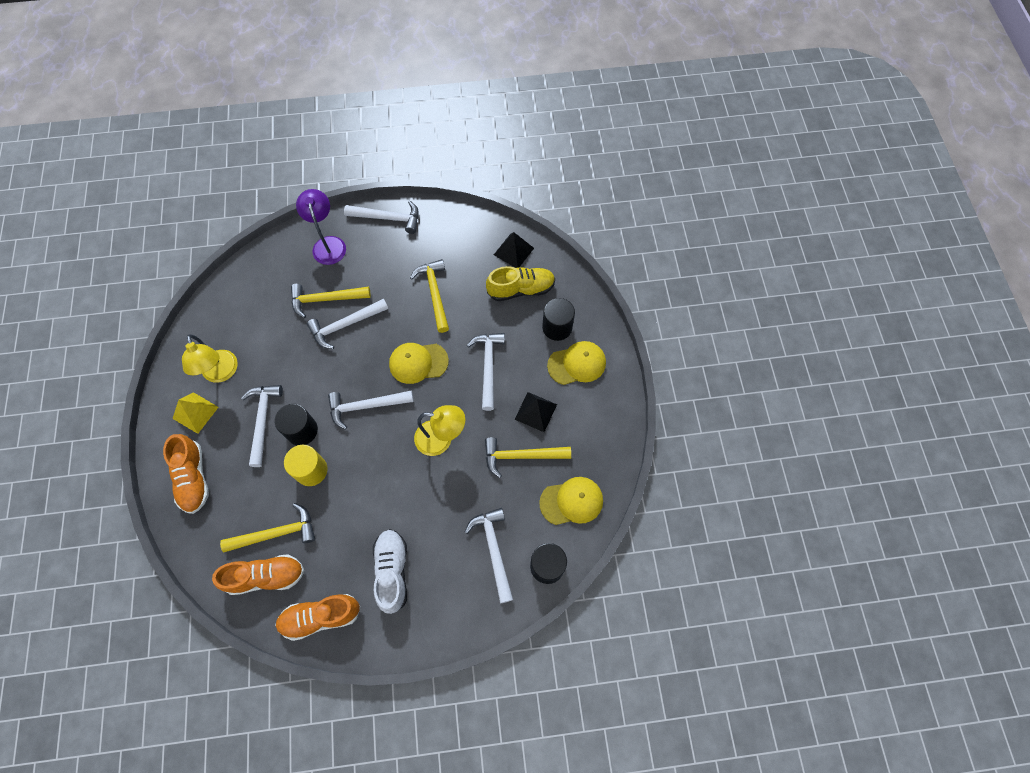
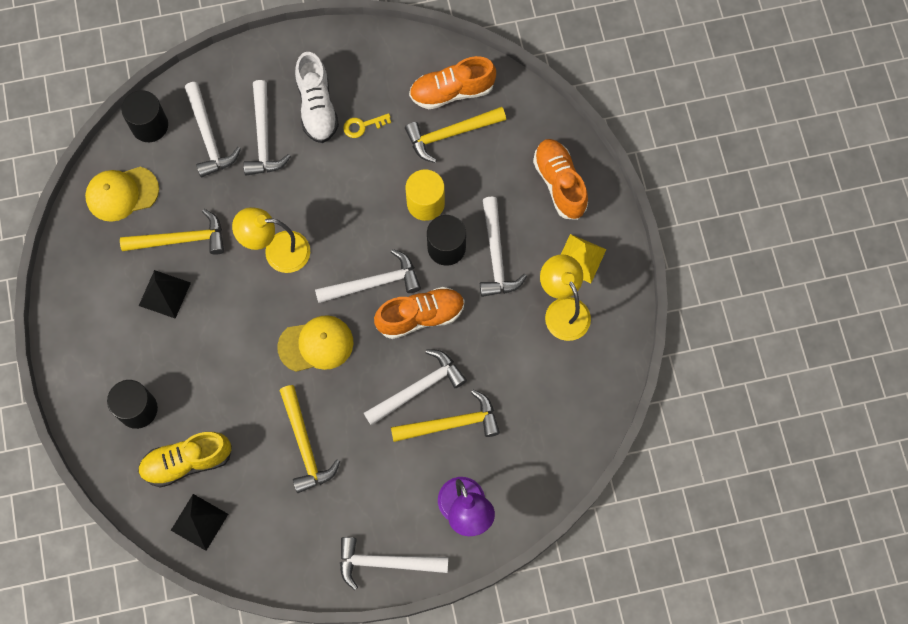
camera: 175 degrees right, 5 degrees up
orange shoe [275,594,360,641] -> orange shoe moved to [374,287,465,339]
white hammer [467,333,505,411] -> white hammer moved to [243,80,291,176]
yellow cap [547,341,606,385] -> none
none -> yellow key [343,113,391,138]

